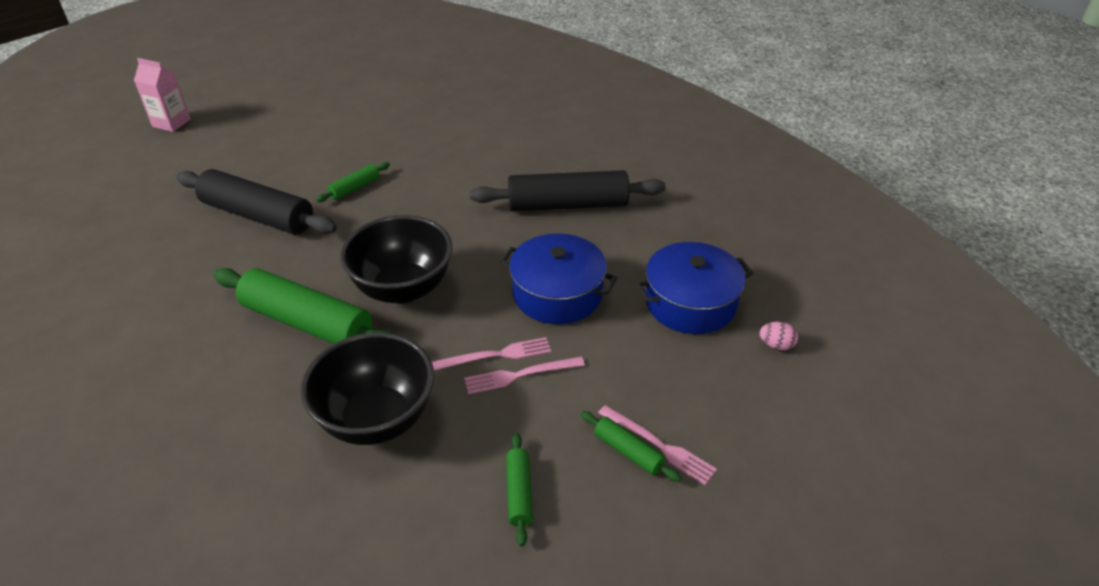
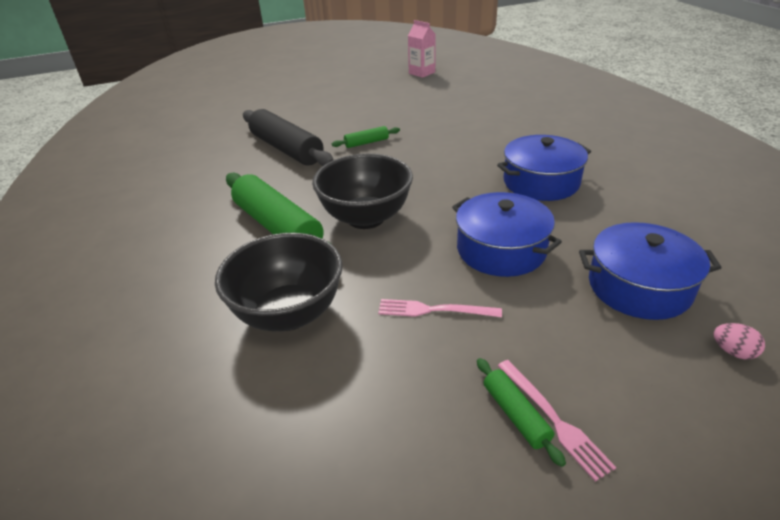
camera: 25 degrees right, 5 degrees down
pink carton [134,58,191,132] -> pink carton moved to [408,20,436,78]
pink fork [432,337,551,371] -> none
black rolling pin [470,170,666,211] -> blue pot [497,135,591,201]
green rolling pin [506,433,533,546] -> none

